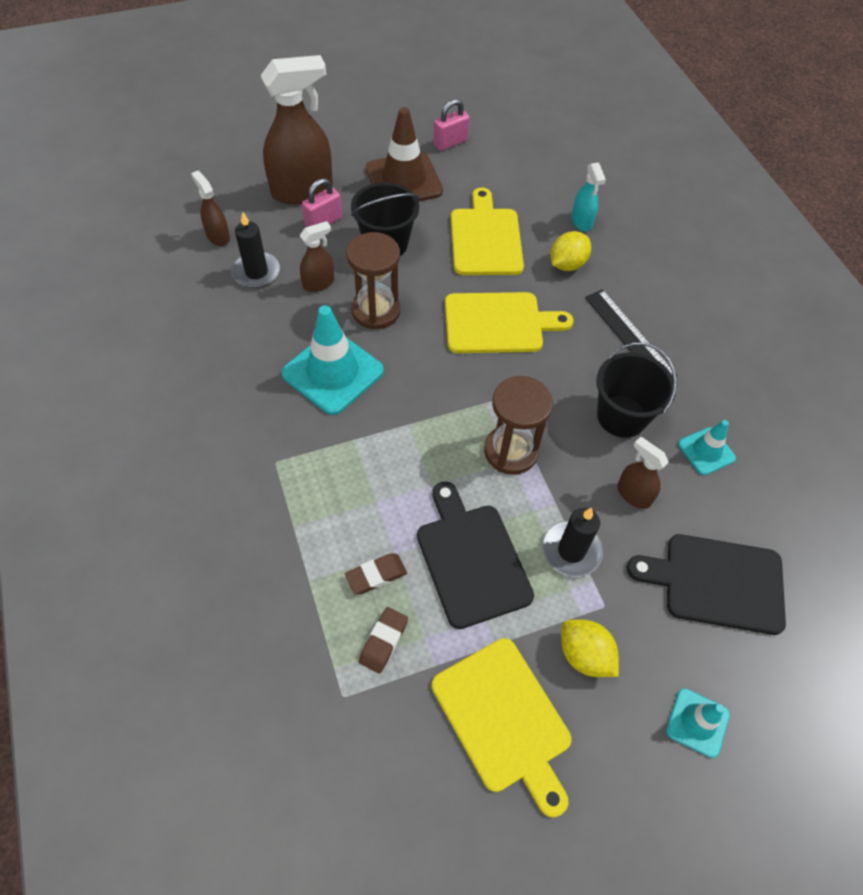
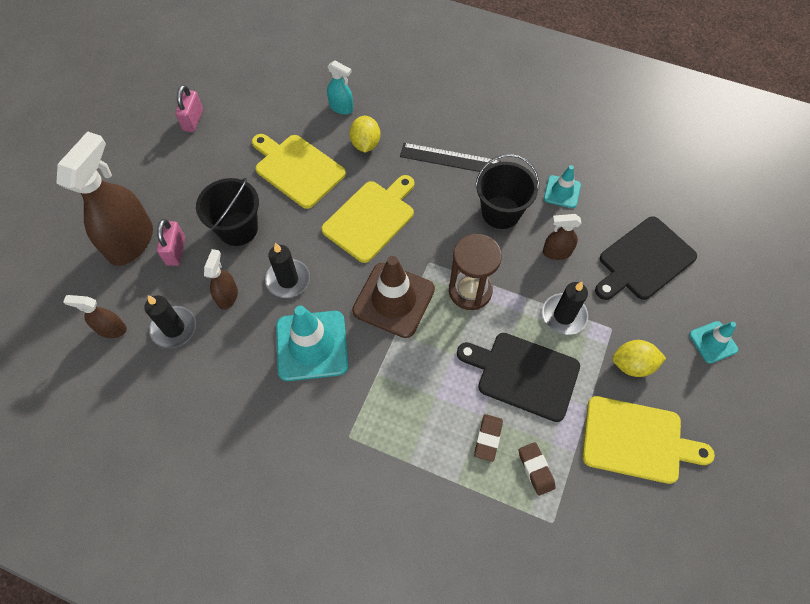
camera: 45 degrees left, 5 degrees up
brown hourglass [347,232,400,330] -> black candle [265,243,310,298]
brown traffic cone [366,107,443,201] -> brown traffic cone moved to [352,256,435,338]

